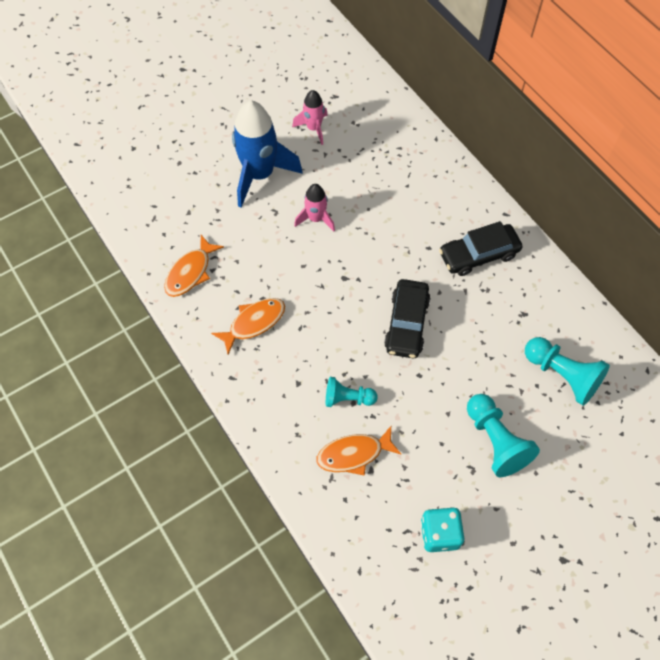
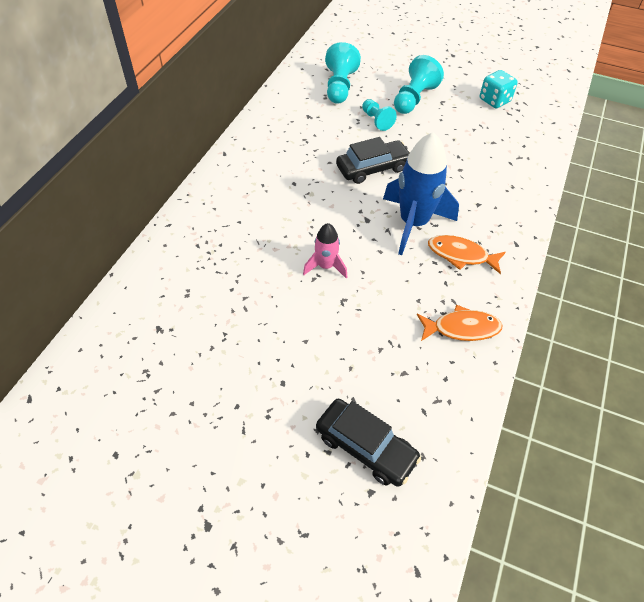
camera: 125 degrees left, 10 degrees down
blue rocket [232,100,303,207] -> blue rocket moved to [383,132,459,255]
pink rocket [292,90,328,145] -> none
orange fish [317,426,401,476] -> none
turquoise pawn [326,377,378,407] -> turquoise pawn moved to [362,99,397,131]
black car [439,221,522,276] -> black car moved to [316,399,421,487]

